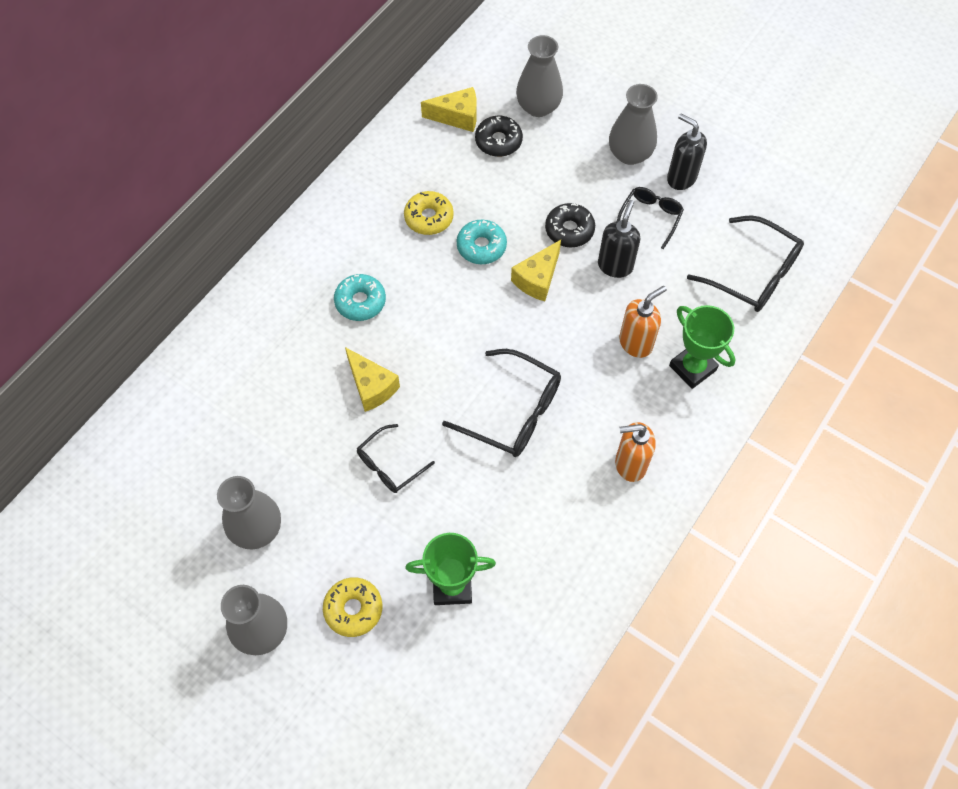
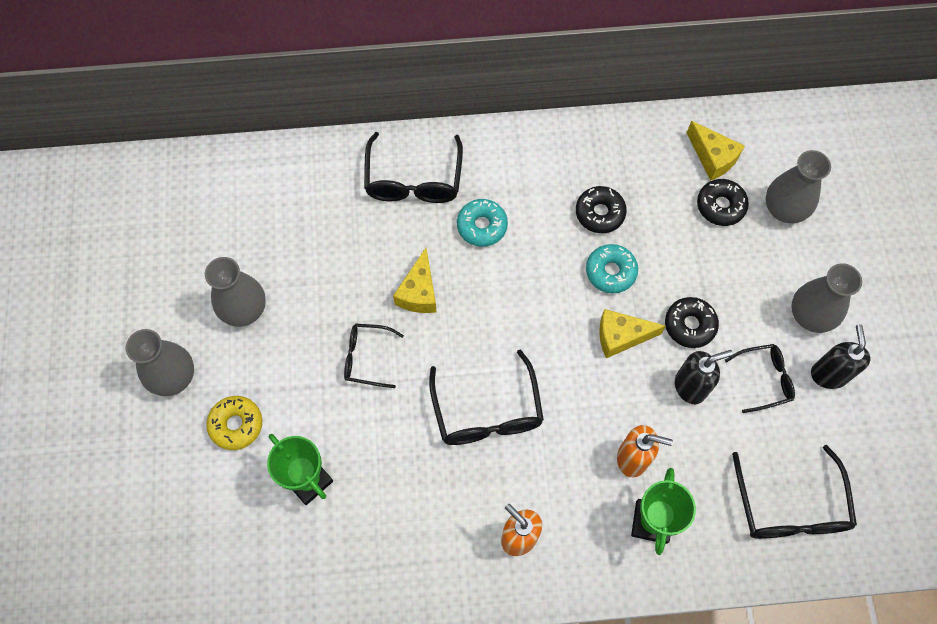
camera: 50 degrees right, 5 degrees up
yellow donut [404,191,454,235] -> black donut [576,186,627,233]
none -> black glasses [364,132,463,203]

